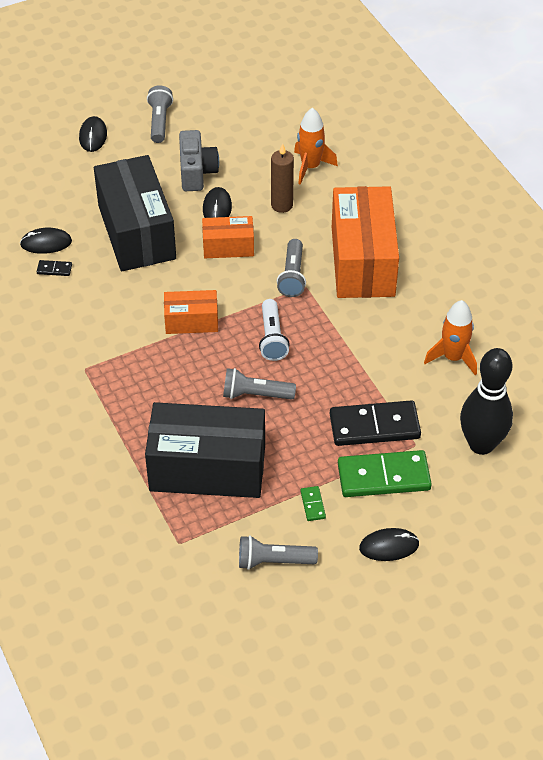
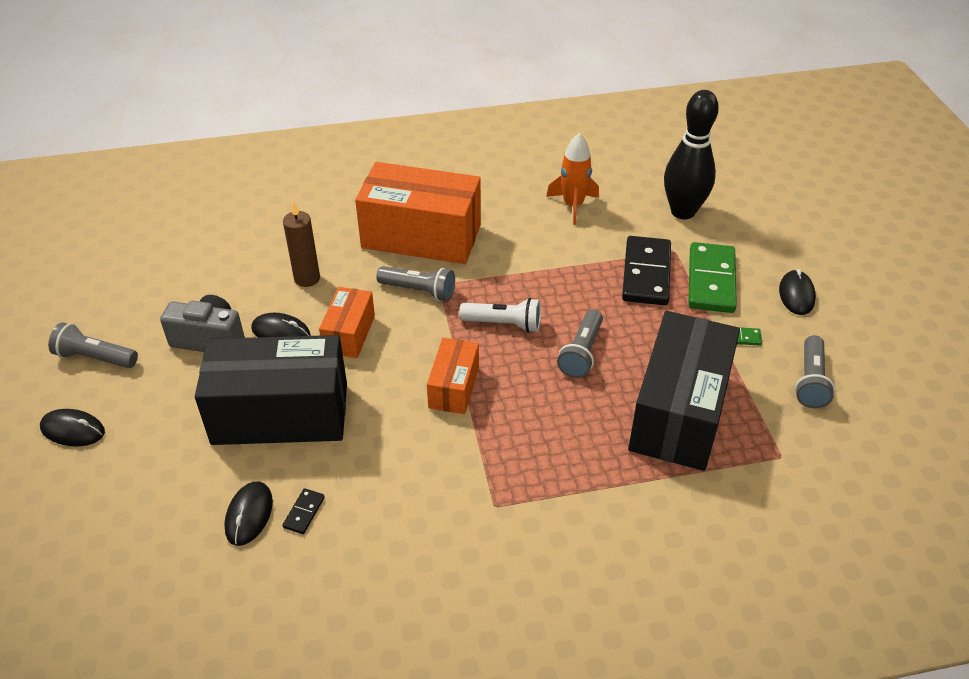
camera: 75 degrees left, 5 degrees down
orange rocket [294,108,338,185] -> none

